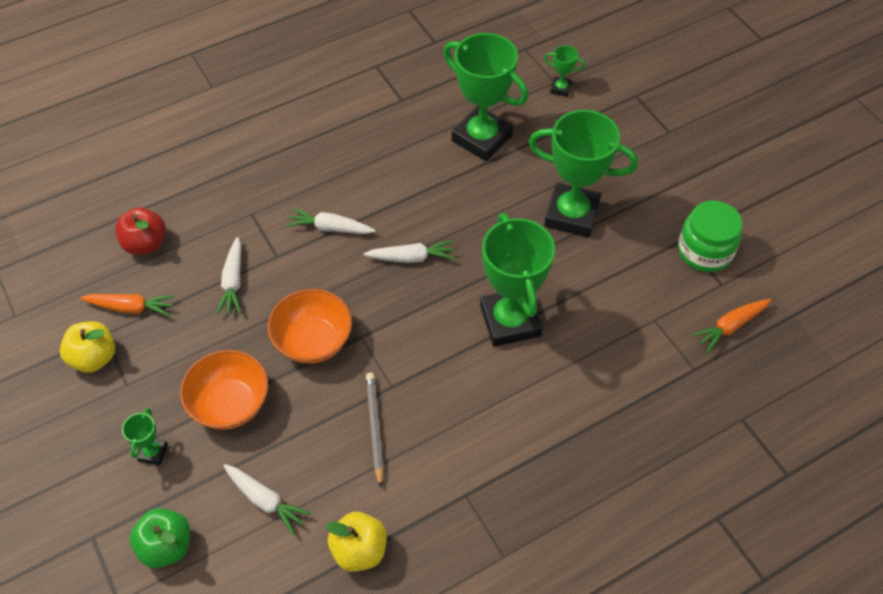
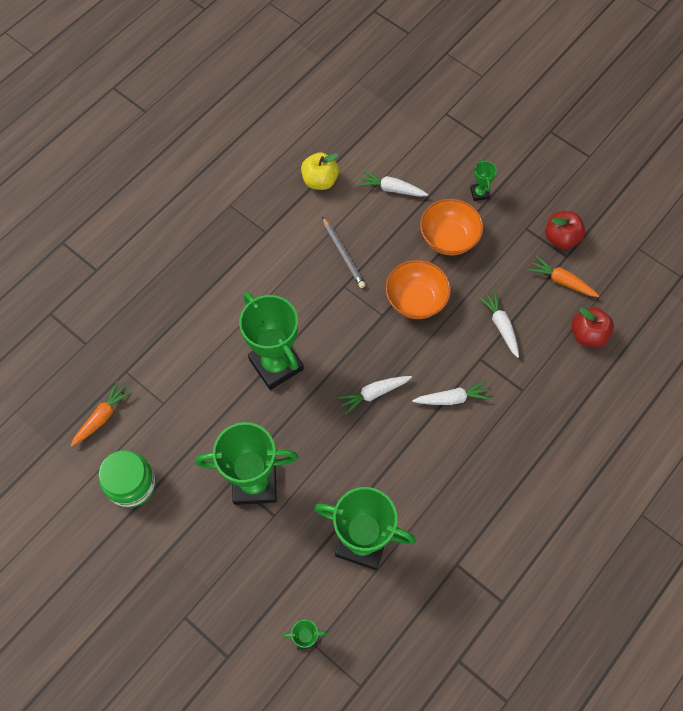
camera: 160 degrees right, 10 degrees up
yellow apple [60,321,115,373] -> red apple [545,211,585,249]
orange carrot [81,294,175,316] -> orange carrot turned 45 degrees clockwise [528,256,599,297]
green apple [130,508,190,568] -> none

